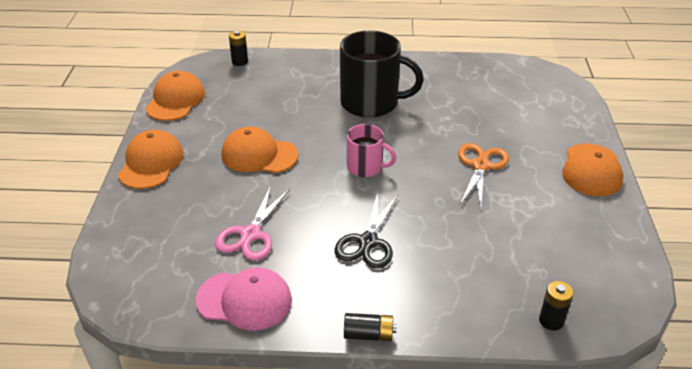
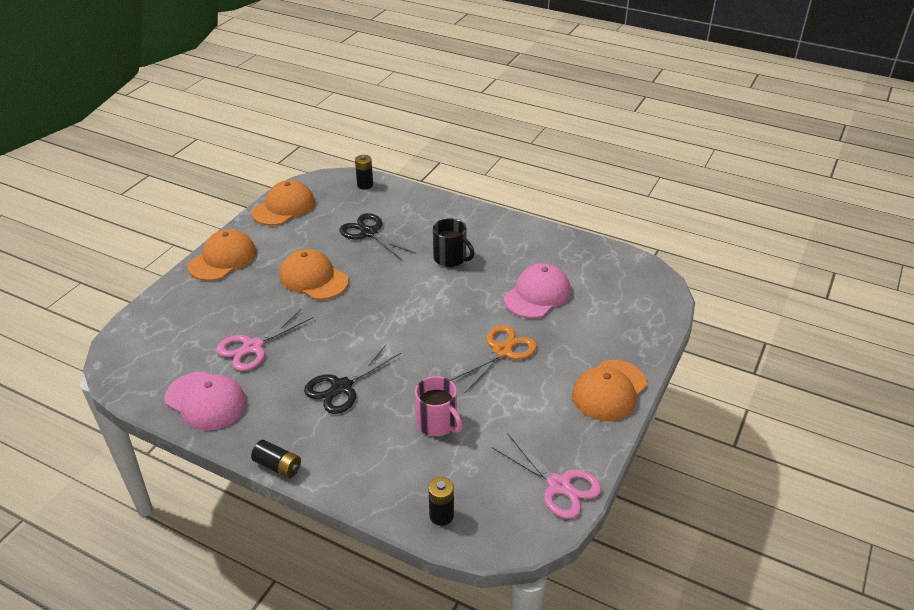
camera: 25 degrees right, 0 degrees up
black mug [340,31,424,118] -> black mug [433,218,474,267], size x0.56
pink mug [347,124,397,177] -> pink mug moved to [415,376,463,436]
none -> black scissors [340,213,416,261]
none -> pink scissors [492,433,602,519]
none -> pink cap [504,263,571,318]

